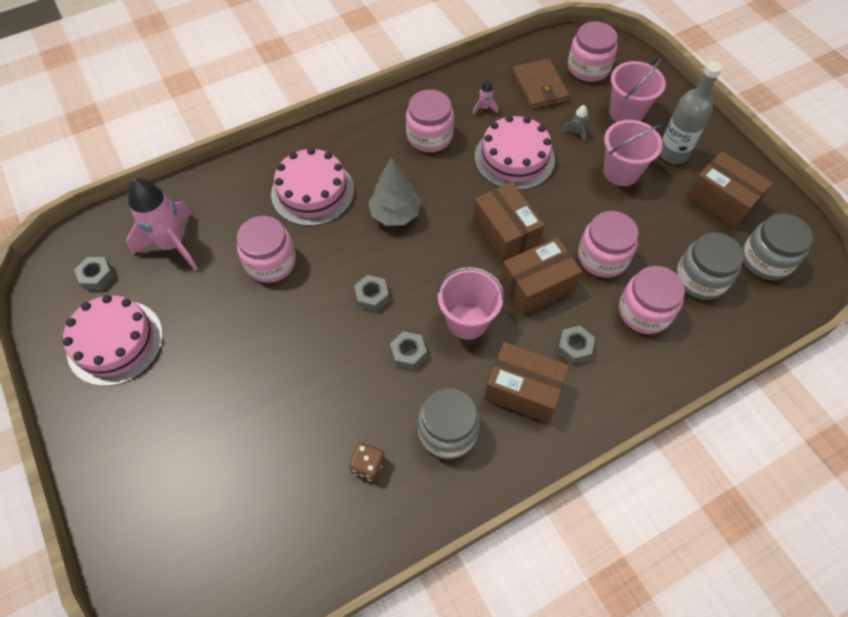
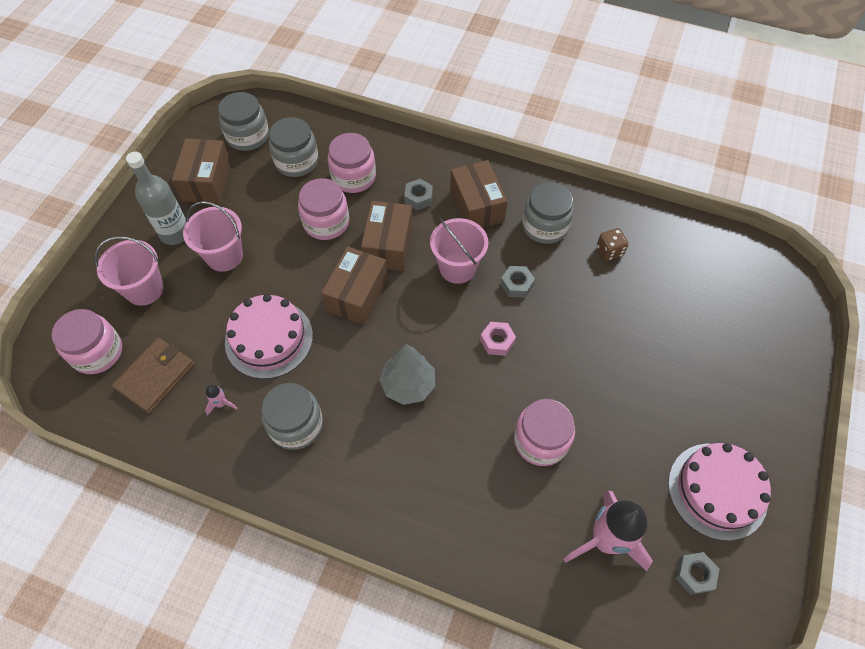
camera: 130 degrees left, 0 degrees up
pink cake [271,148,354,226] -> none
grey nut [354,275,389,312] -> pink nut [480,322,516,356]
pink jar [406,90,454,152] -> grey jar [261,383,323,450]
brown box [500,237,582,315] -> brown box turned 75 degrees clockwise [361,201,413,271]
grey rocket [562,105,588,143] -> none

